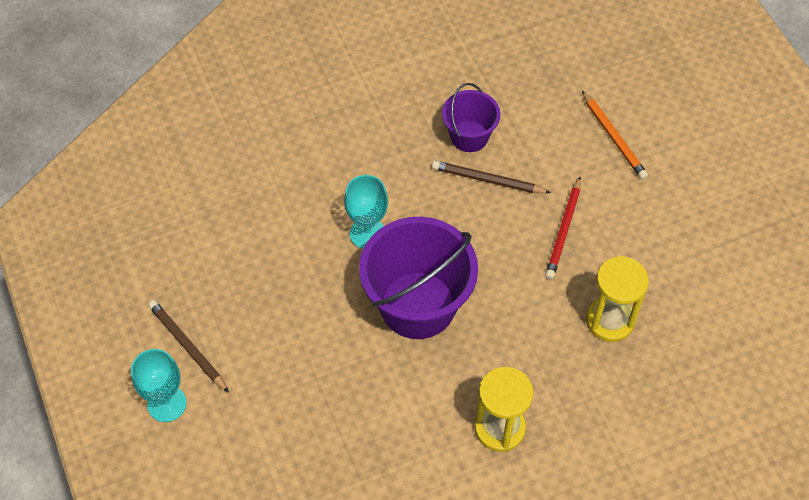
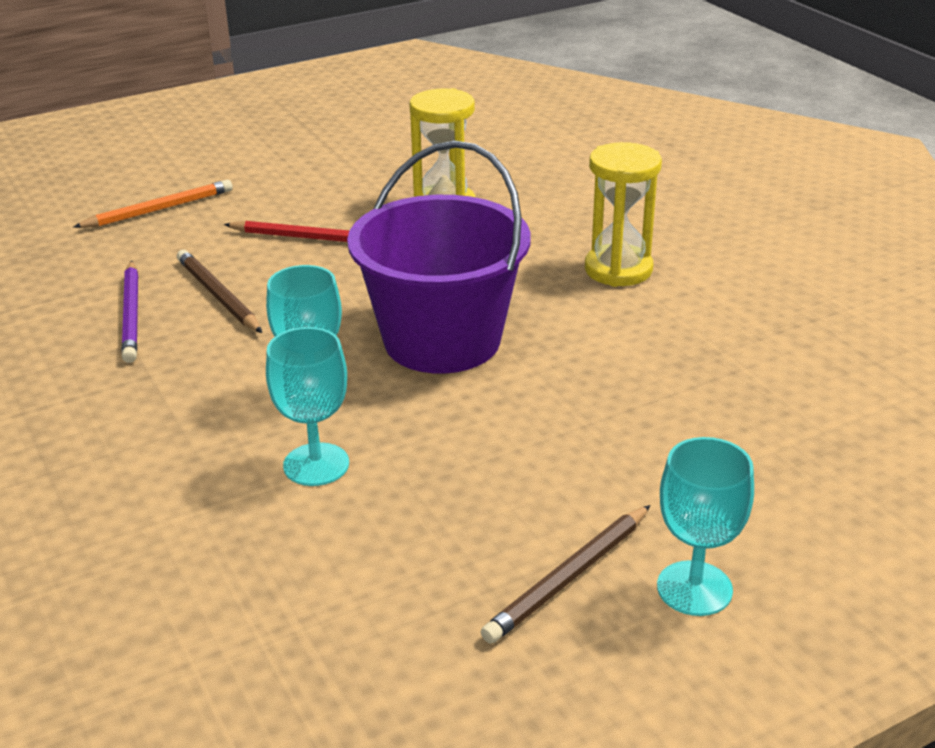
camera: 95 degrees left, 25 degrees down
brown pencil [432,161,551,193] -> brown pencil turned 135 degrees clockwise [177,250,262,333]
purple bucket [442,83,501,152] -> purple pencil [121,261,138,363]
none -> turquoise goblet [266,327,349,486]

